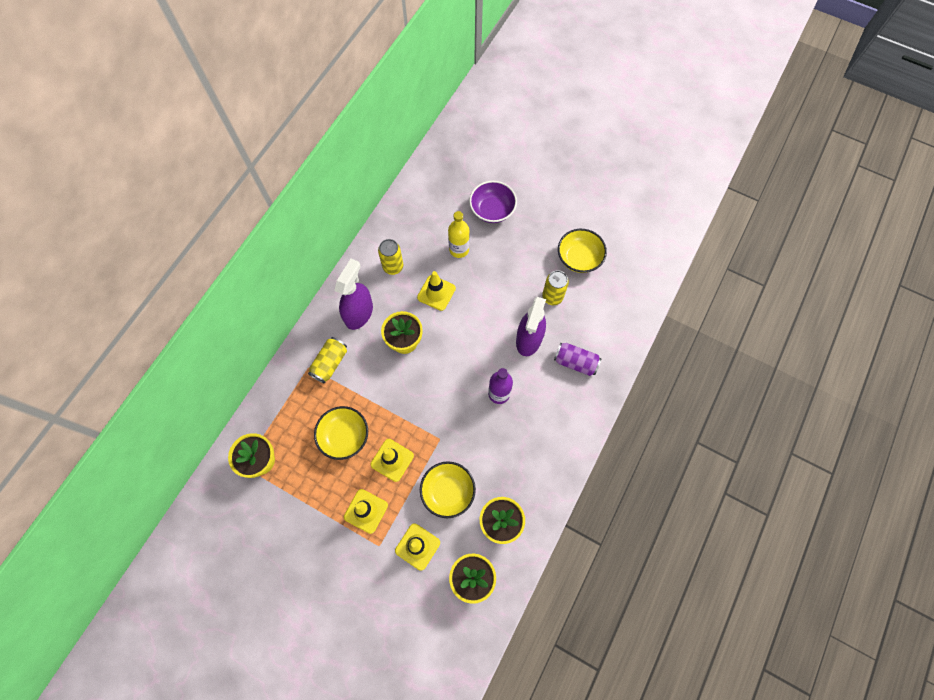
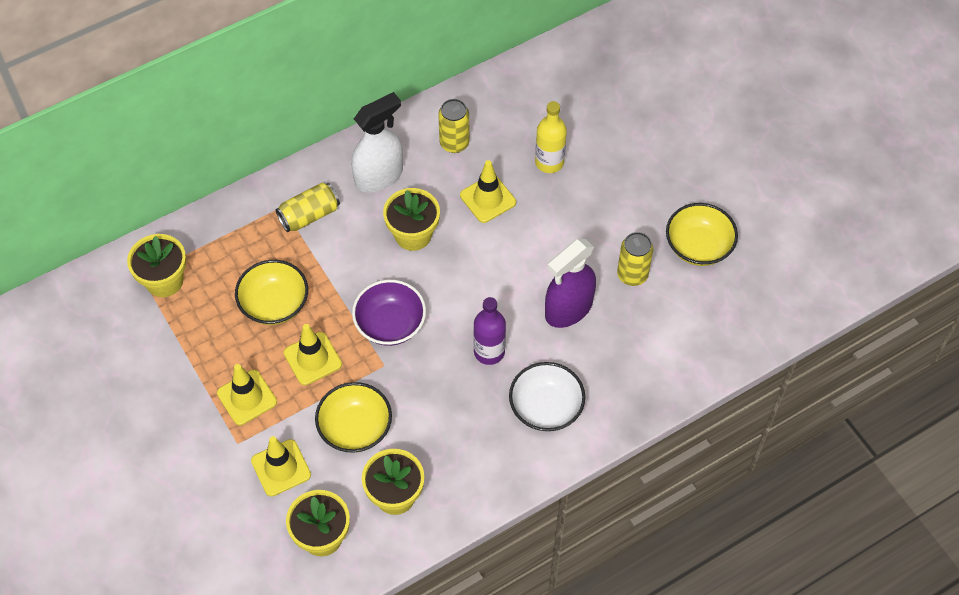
camera: 30 degrees right, 10 degrees down
purple spray bottle [334,259,373,330] -> white spray bottle [351,92,403,193]
purple bowl [469,181,517,223] -> purple bowl moved to [352,279,426,346]
purple can [554,343,601,376] -> none
none -> white bowl [509,362,585,432]

